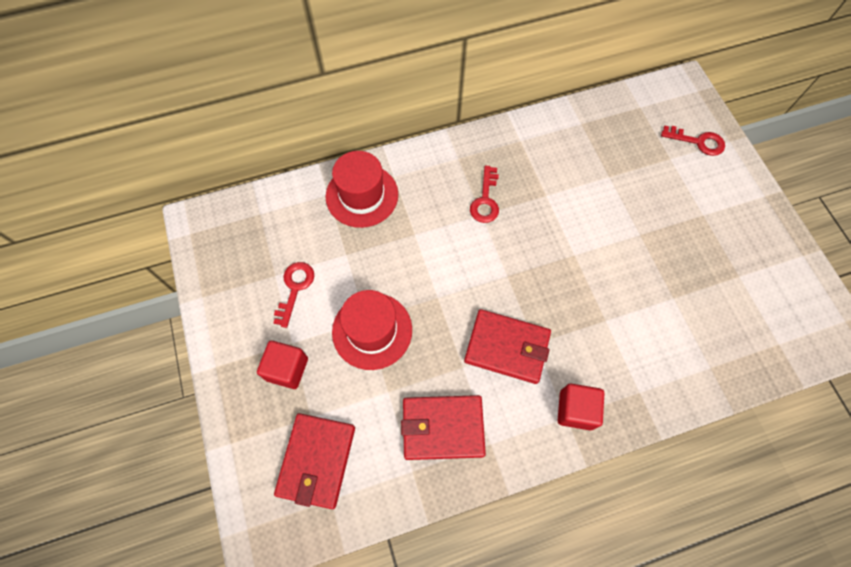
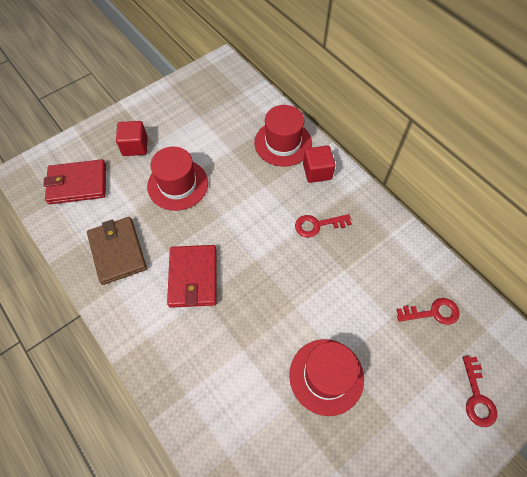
camera: 70 degrees right, 5 degrees down
red key [274,262,314,328] -> red key moved to [397,298,460,325]
red wallet [401,395,486,460] -> brown wallet [87,217,147,285]
red cube [557,383,604,430] -> red cube moved to [303,145,335,183]
none -> red hat [289,339,364,416]

